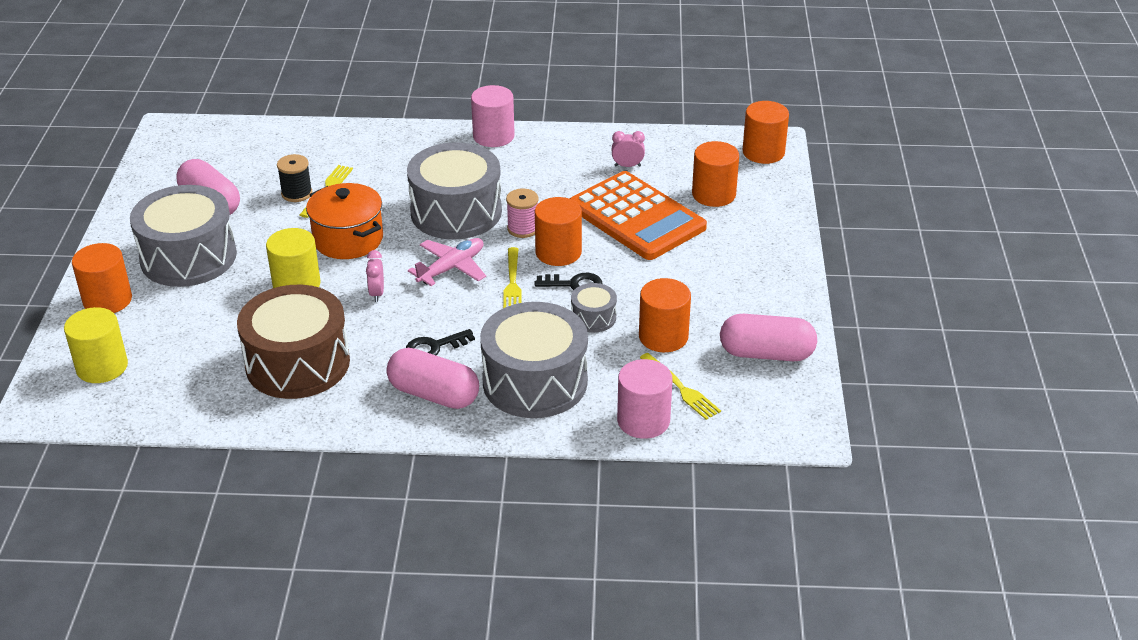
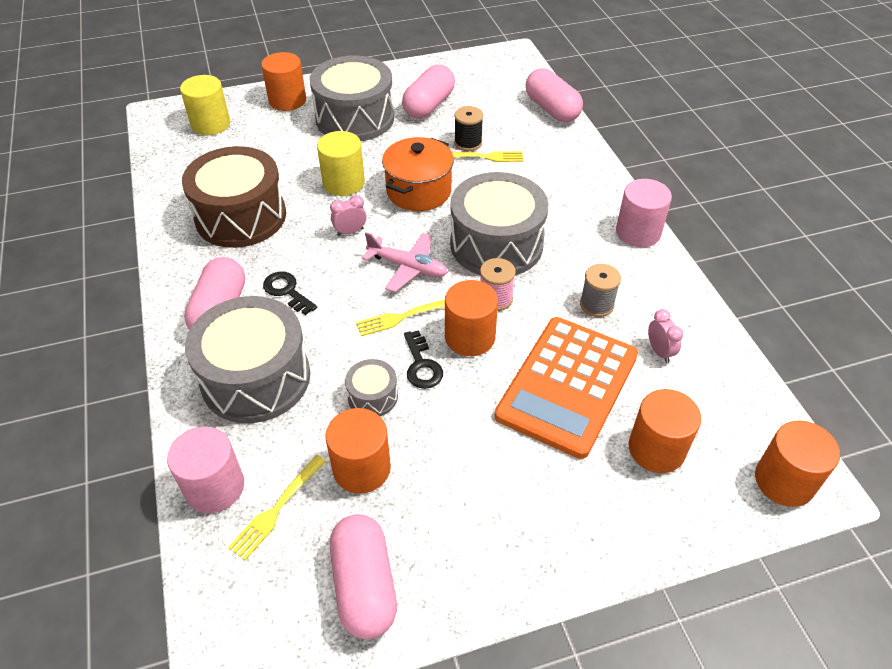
camera: 70 degrees right, 10 degrees up
none -> pink capsule [525,68,583,122]
none -> grey spool [580,264,621,317]

